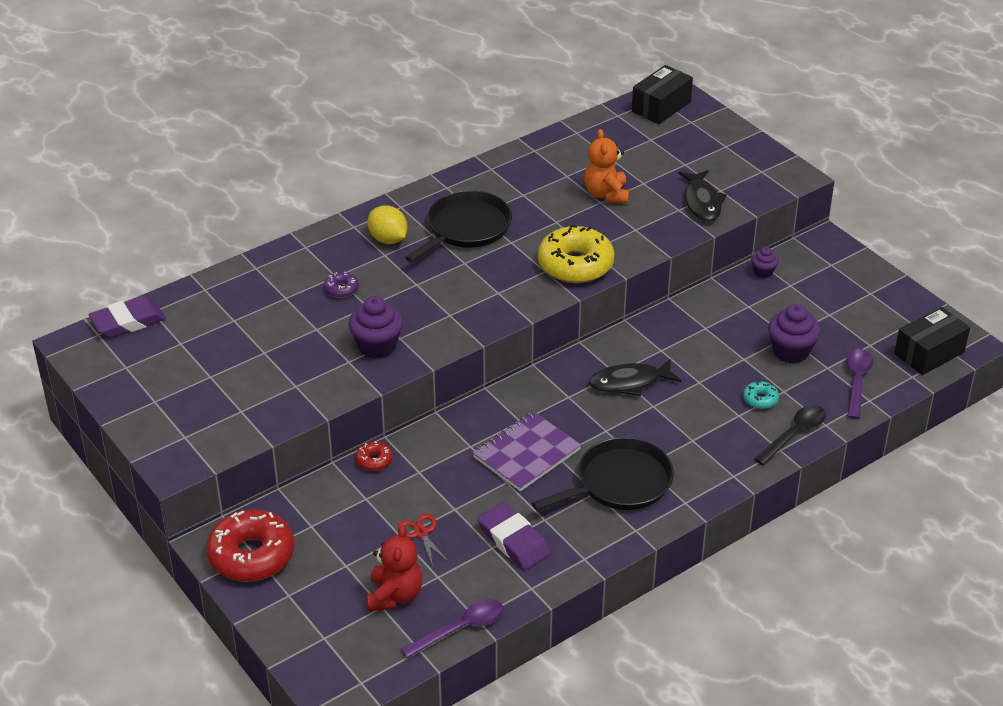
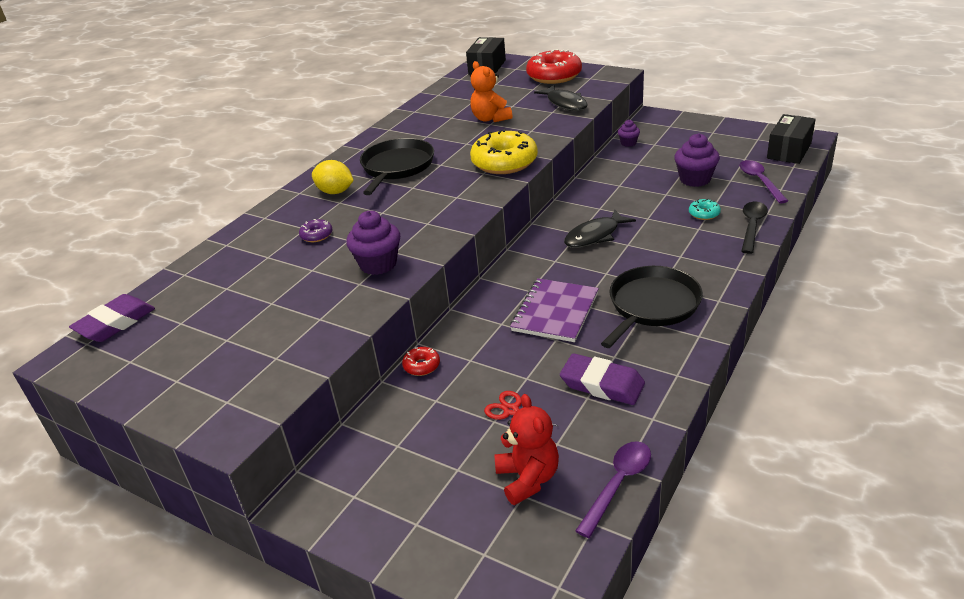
camera: 20 degrees left, 5 degrees down
red donut [206,510,294,582] -> red donut moved to [526,49,582,84]

